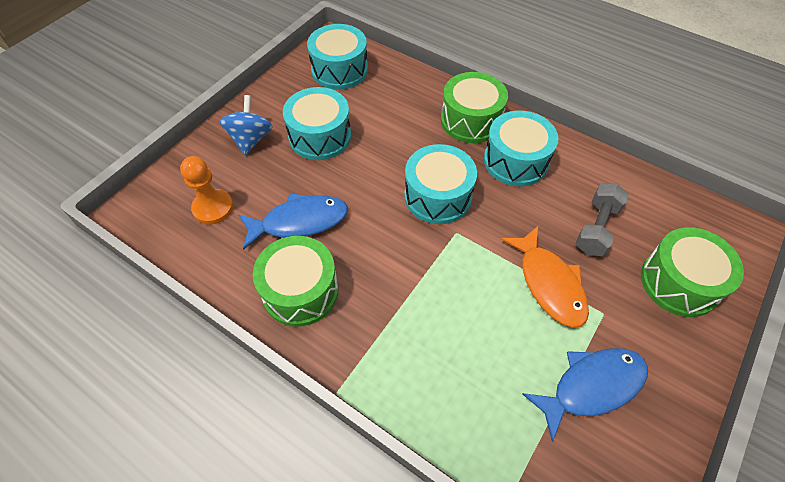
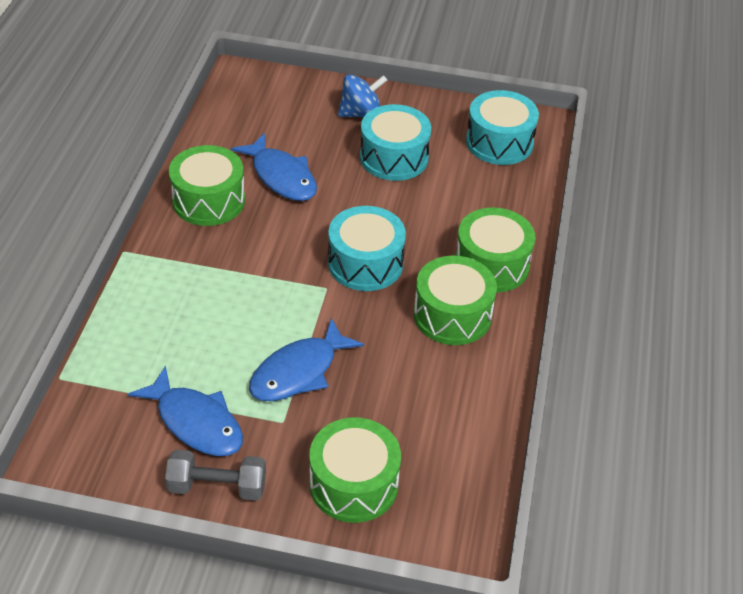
camera: 65 degrees right, 10 degrees down
orange pawn [180,156,233,225] -> none
turquoise drum [484,111,559,186] -> green drum [414,256,497,345]
orange fish [501,225,589,328] -> blue fish [249,318,364,401]
grey dumbbell [575,183,629,256] -> grey dumbbell moved to [165,450,266,501]

